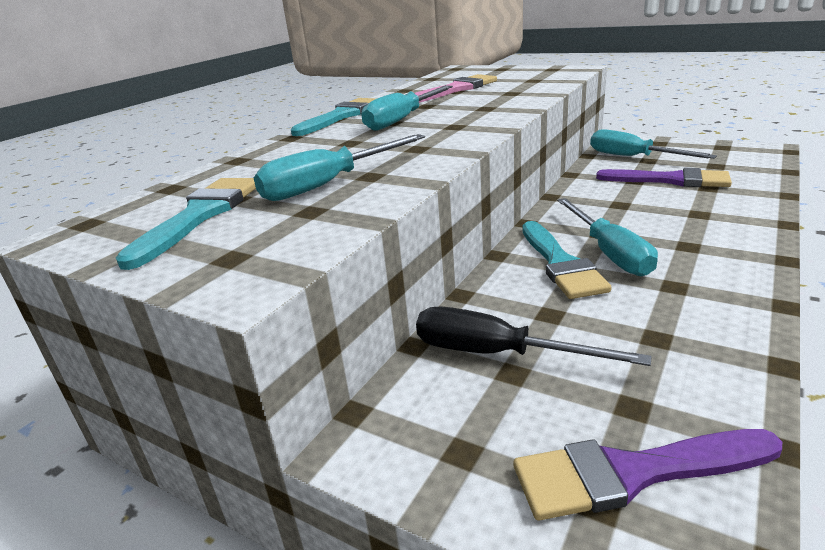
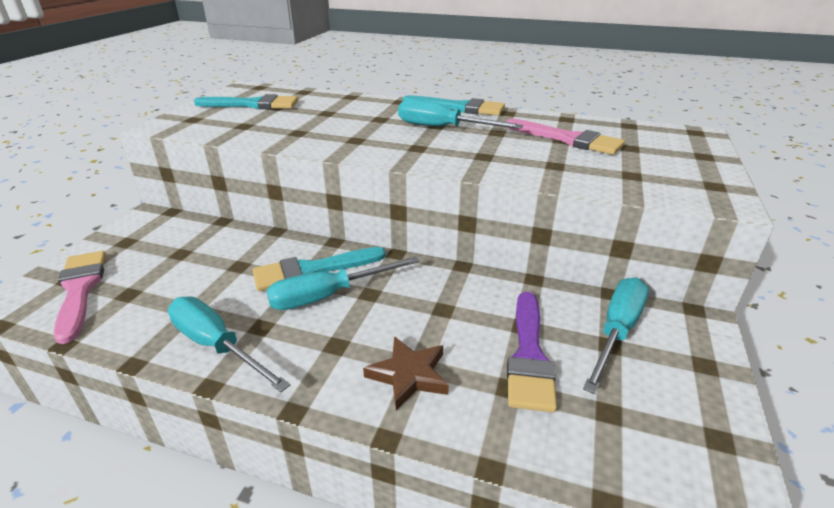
camera: 75 degrees right, 5 degrees up
turquoise screwdriver [254,134,425,201] -> turquoise screwdriver moved to [168,296,290,392]
black screwdriver [416,307,652,366] -> none
purple brush [513,429,782,520] -> pink brush [53,251,106,344]
none -> brown star [363,336,449,411]

